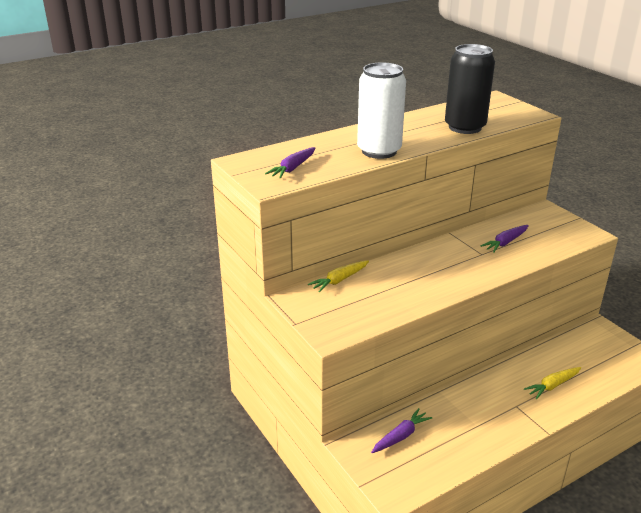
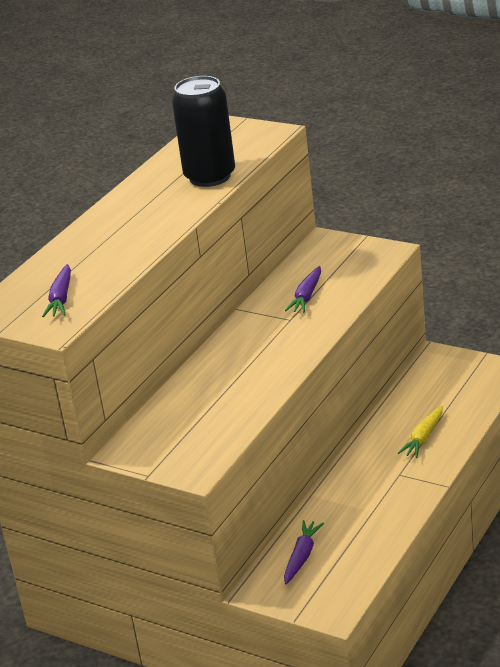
camera: 25 degrees left, 0 degrees up
yellow carrot [308,260,369,293] -> none
white can [357,62,406,159] -> none

